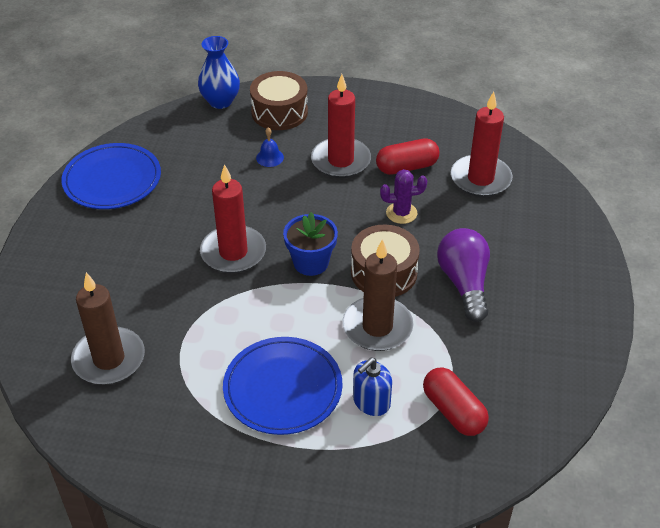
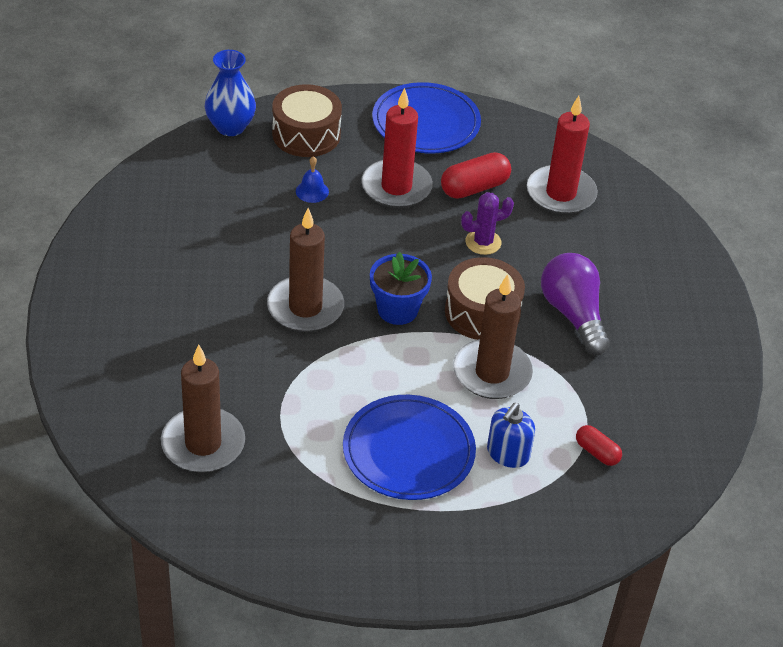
camera: 15 degrees left, 0 degrees up
blue plate [61,143,161,209] -> blue plate moved to [372,82,481,153]
red candle [200,164,266,273] -> brown candle [267,208,344,332]
red capsule [423,367,489,436] -> red capsule [576,425,622,466], size x0.60

